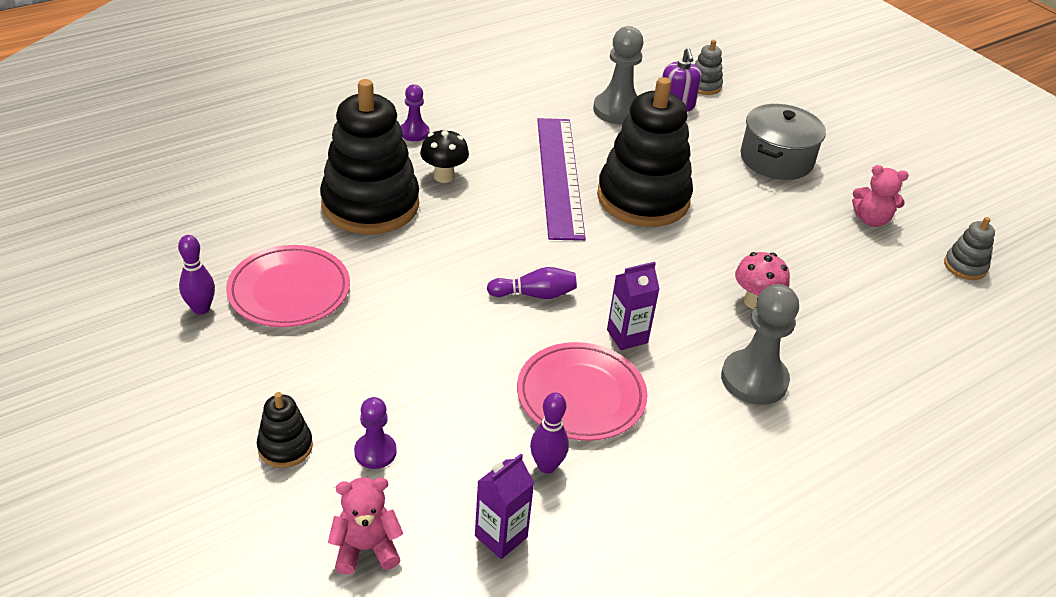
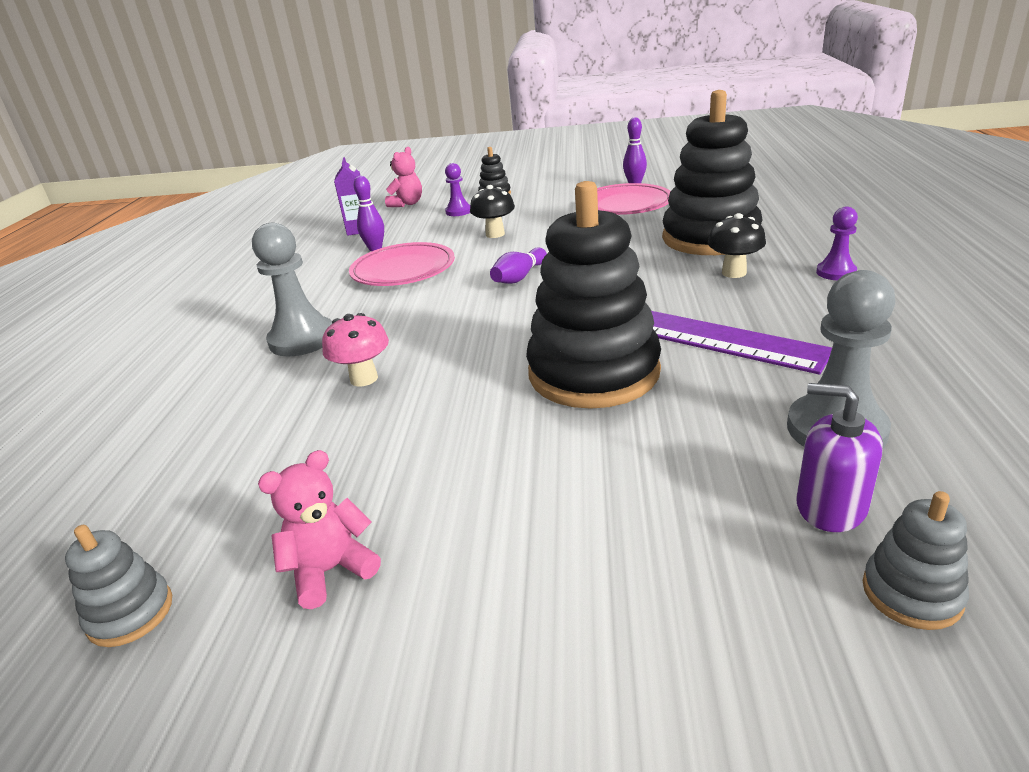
camera: 135 degrees right, 10 degrees down
purple carton [607,262,660,350] -> none
grey pot [741,104,826,180] -> none
none -> black mushroom [470,185,515,238]

